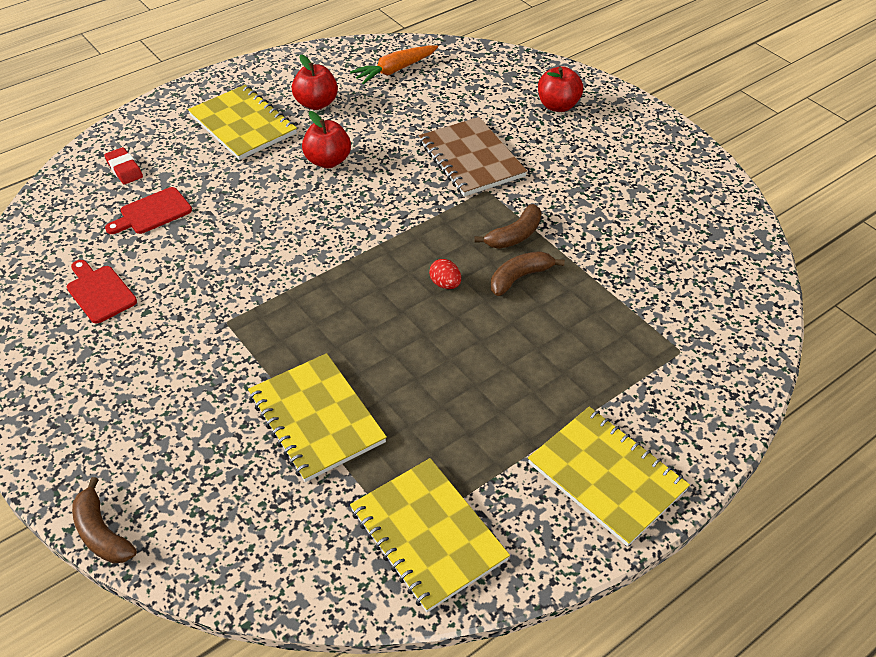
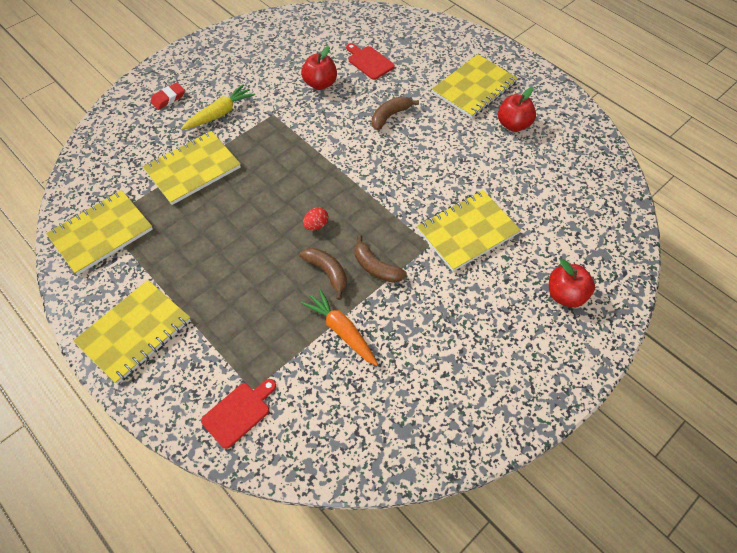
camera: 85 degrees right, 10 degrees up
red cutting board [67,260,137,323] -> red cutting board moved to [201,379,276,449]
brown banana [72,477,137,563] -> brown banana moved to [372,96,419,130]
red eraser [104,147,143,184] -> red eraser moved to [150,82,185,110]
red apple [302,111,351,168] -> red apple moved to [301,46,337,90]
orange carrot [350,45,438,84] -> orange carrot moved to [301,288,378,366]
brown notebook [419,117,527,197] -> yellow notebook [417,190,521,271]
none -> yellow carrot [181,84,255,130]

